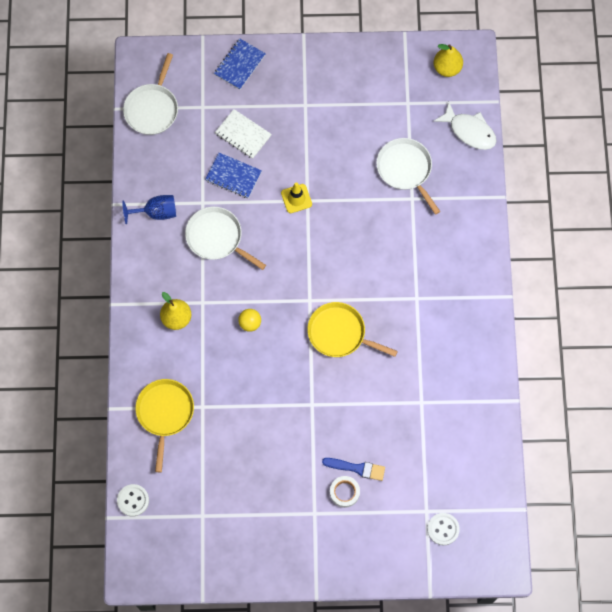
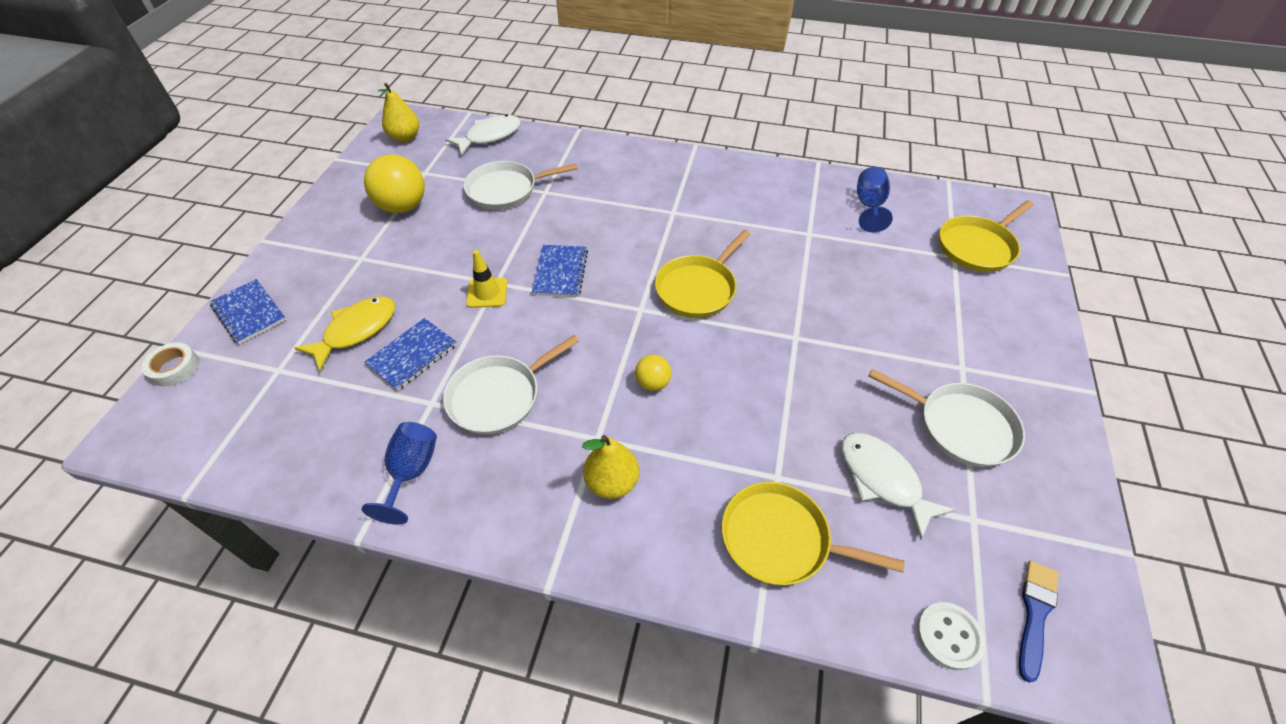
camera: 75 degrees left, 20 degrees down
white pan [123,53,178,135] -> white pan moved to [869,369,1025,467]
white notebook [215,109,272,159] -> yellow fish [295,296,395,371]
blue brush [322,458,385,481] -> blue brush moved to [1019,561,1059,683]
white tape [330,476,360,508] -> white tape moved to [142,342,199,387]
white button [427,513,460,545] -> yellow pan [940,200,1034,272]
none -> yellow ball [364,154,425,213]
none -> blue notebook [532,245,588,297]
none -> white fish [841,433,955,540]
none -> blue goblet [857,167,893,232]

